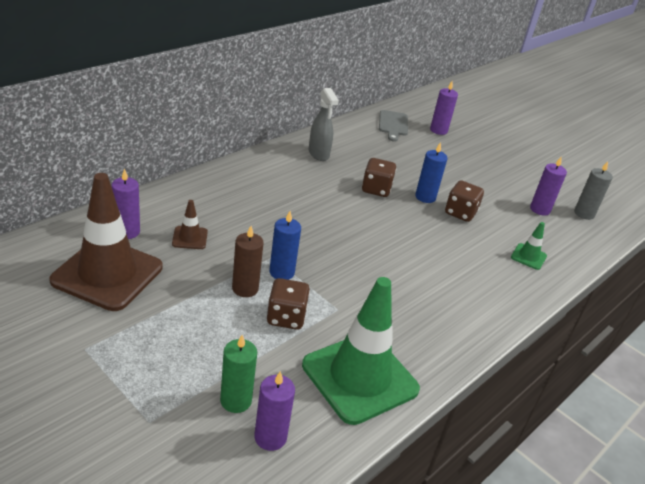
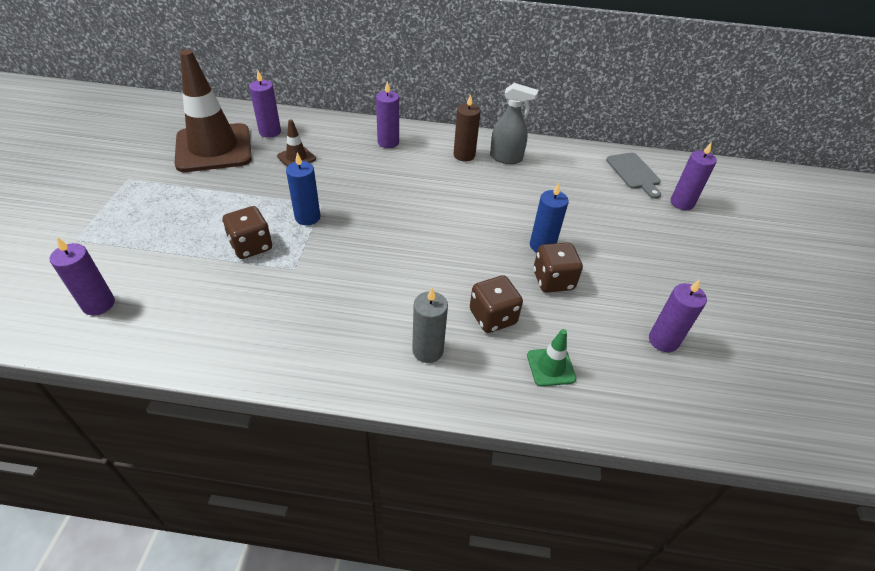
camera: 55 degrees right, 10 degrees up
green candle [220,335,257,413] -> none
brown candle [232,226,264,297] -> brown candle moved to [453,94,481,161]
green traffic cone [302,277,420,425] -> none
grey spray bottle [309,88,339,161] -> grey spray bottle turned 105 degrees counterclockwise [490,83,538,164]
brown dice [362,158,396,197] -> brown dice moved to [470,275,523,333]
grey cutting board [379,110,408,142] -> grey cutting board turned 75 degrees counterclockwise [606,153,661,199]
grey candle [574,161,613,220] -> grey candle moved to [412,288,448,363]
none -> purple candle [376,81,399,148]

